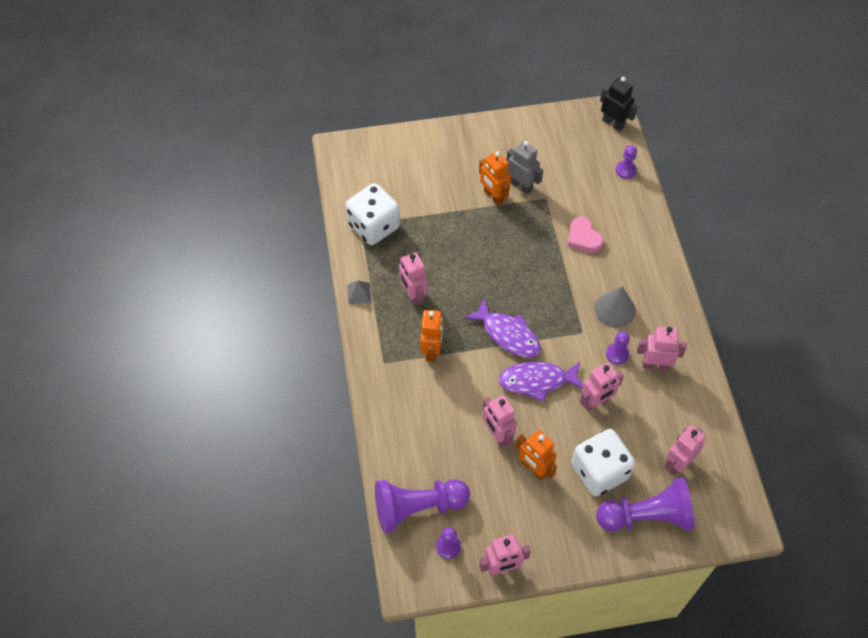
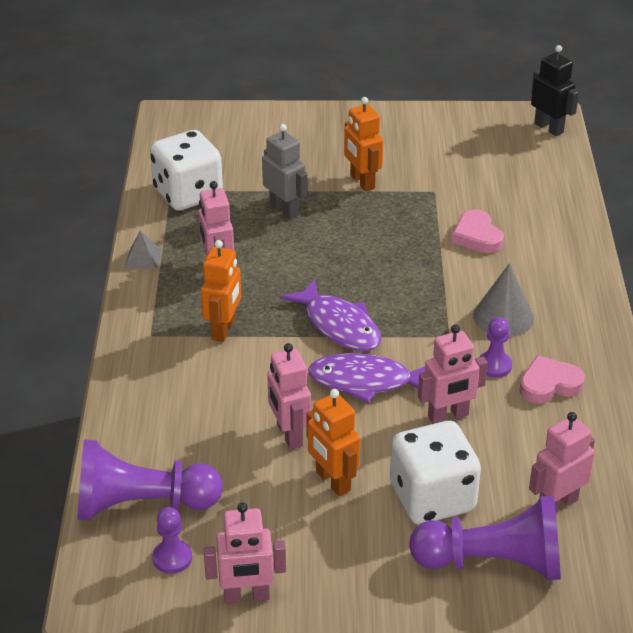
camera: 10 degrees right, 20 degrees down
grey robot [507,141,543,195] -> grey robot moved to [262,124,307,219]
purple pawn [616,145,637,179] -> none
pink robot [637,327,687,370] -> pink heart [519,355,585,404]

